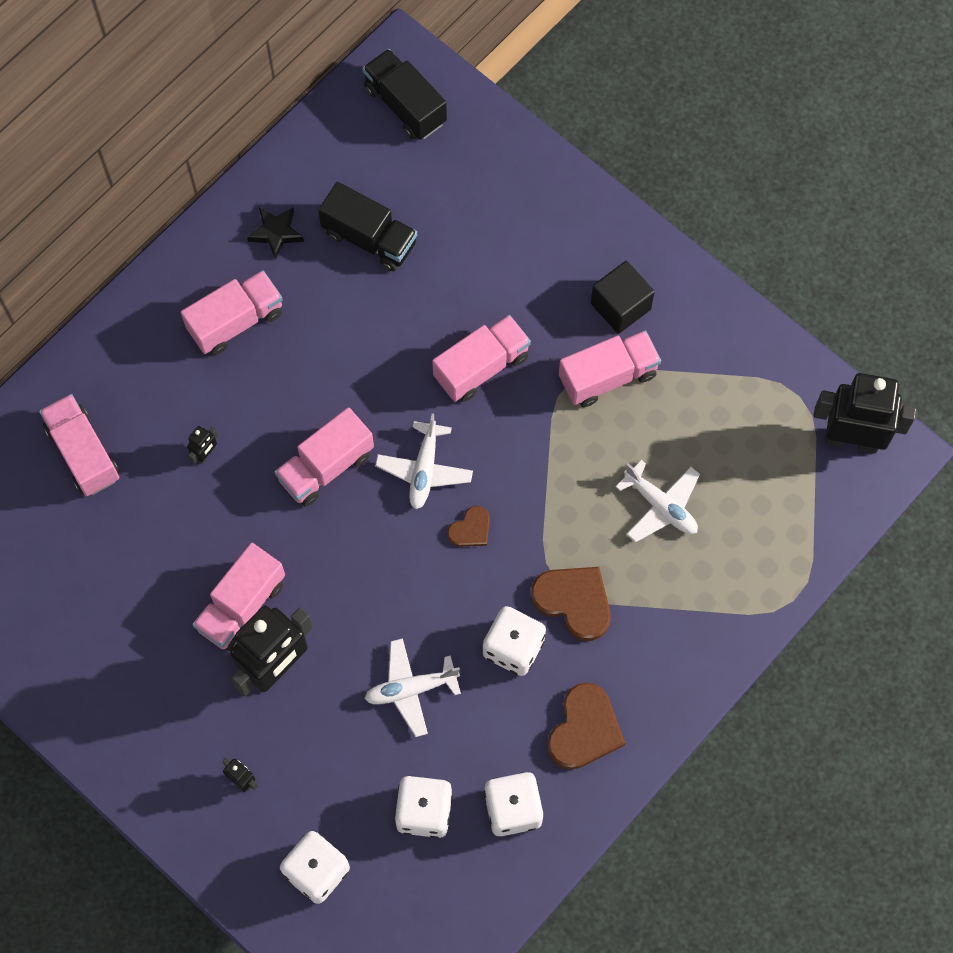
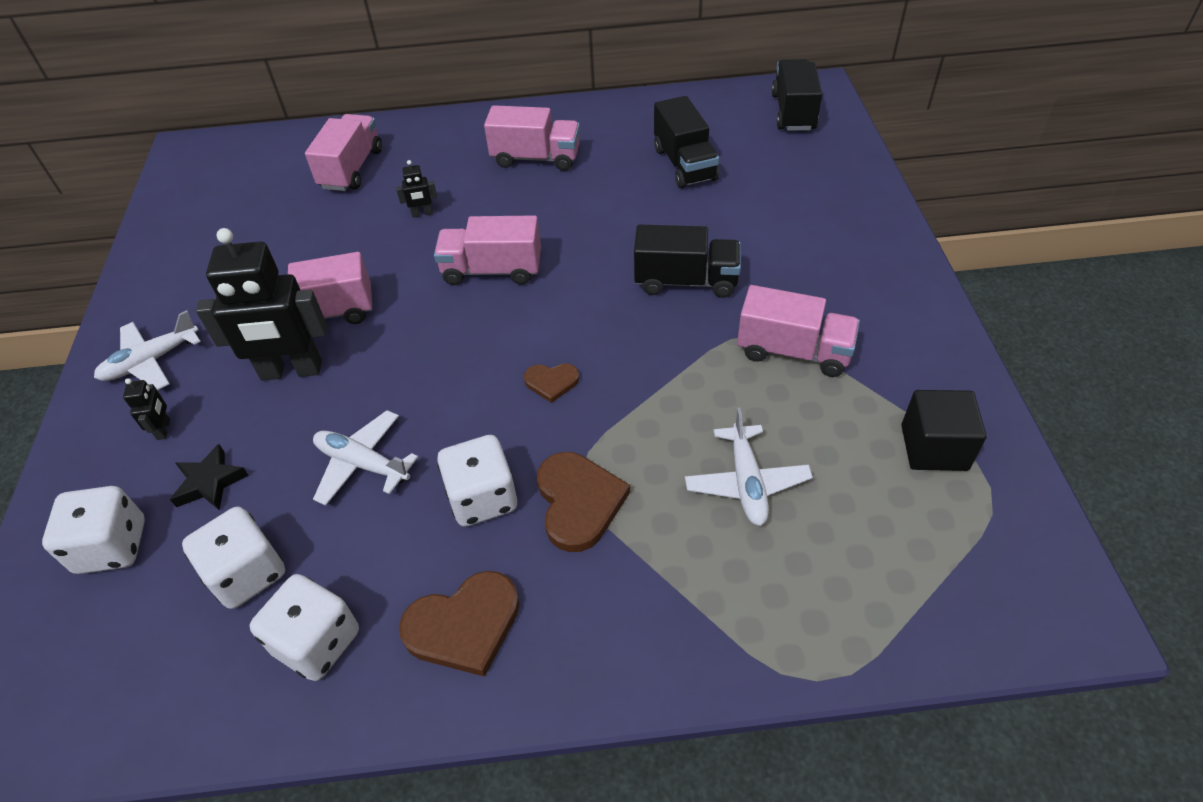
camera: 45 degrees right, 20 degrees down
black star [247,207,304,260] -> black star moved to [170,444,249,510]
white plane [375,413,473,509] -> white plane moved to [94,310,201,390]
pink truck [432,315,531,402] -> black truck [634,225,741,298]
black cube [591,261,655,334] -> black cube moved to [901,390,987,471]
black robot [814,373,916,454] -> none

